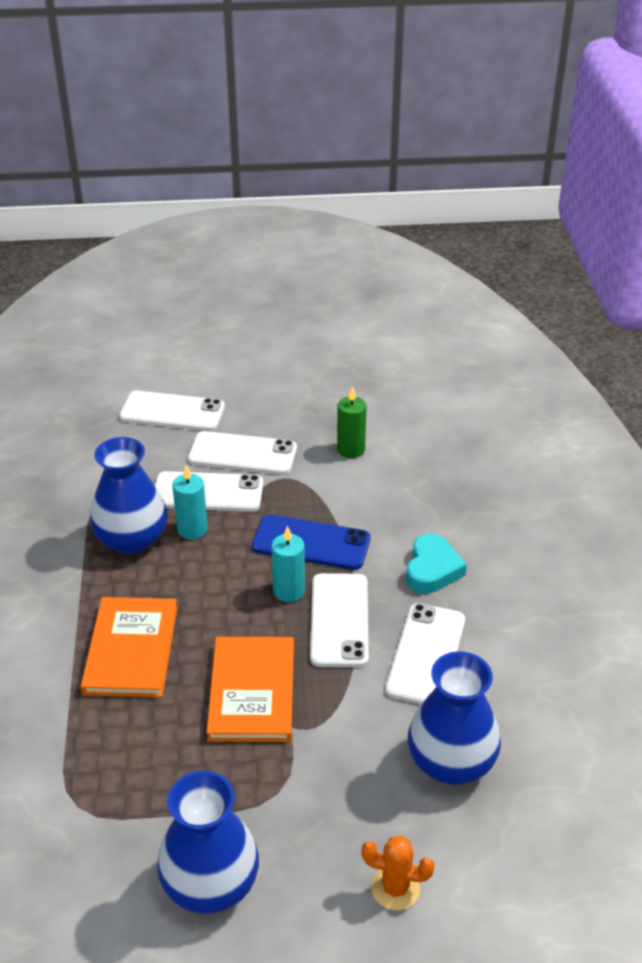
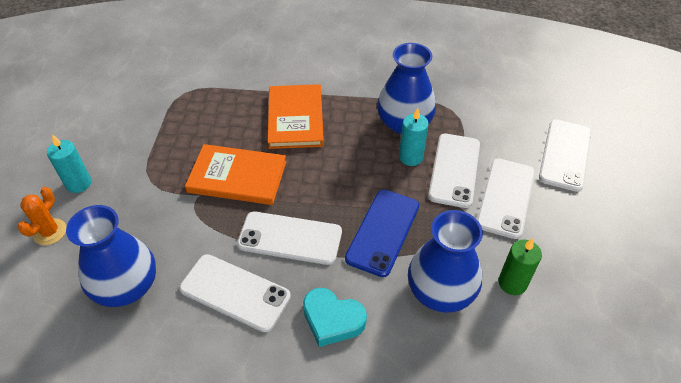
camera: 100 degrees right, 10 degrees up
orange book [81,597,177,697] -> orange book turned 75 degrees clockwise [268,84,324,149]
blue vase [157,771,259,914] -> blue vase moved to [408,210,483,313]
turquoise candle [271,526,305,602] -> turquoise candle moved to [47,134,91,193]

